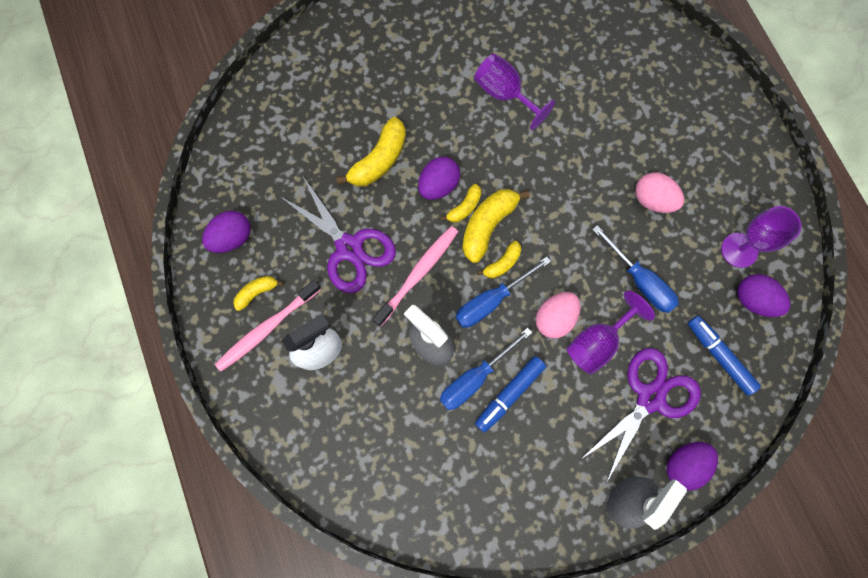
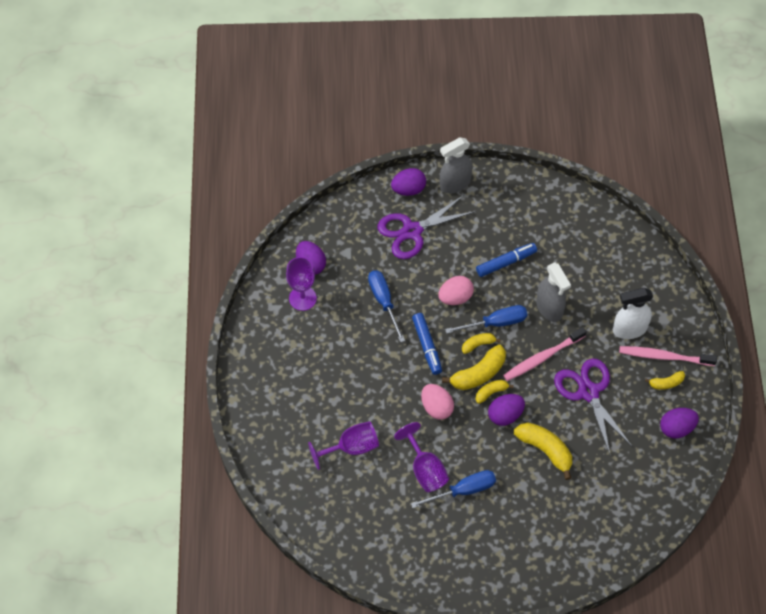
camera: 160 degrees left, 15 degrees down
pink toothbrush [215,280,321,371] -> pink toothbrush turned 150 degrees counterclockwise [619,346,717,366]
yellow banana [336,117,406,186] -> yellow banana turned 75 degrees clockwise [514,422,572,480]
blue screwdriver [440,327,532,410] -> blue screwdriver moved to [411,470,496,508]
purple goblet [567,291,655,374] -> purple goblet moved to [308,421,379,470]
pink egg [635,173,684,213] -> pink egg moved to [421,384,454,420]
blue marker [688,315,761,396] -> blue marker moved to [412,313,442,375]

